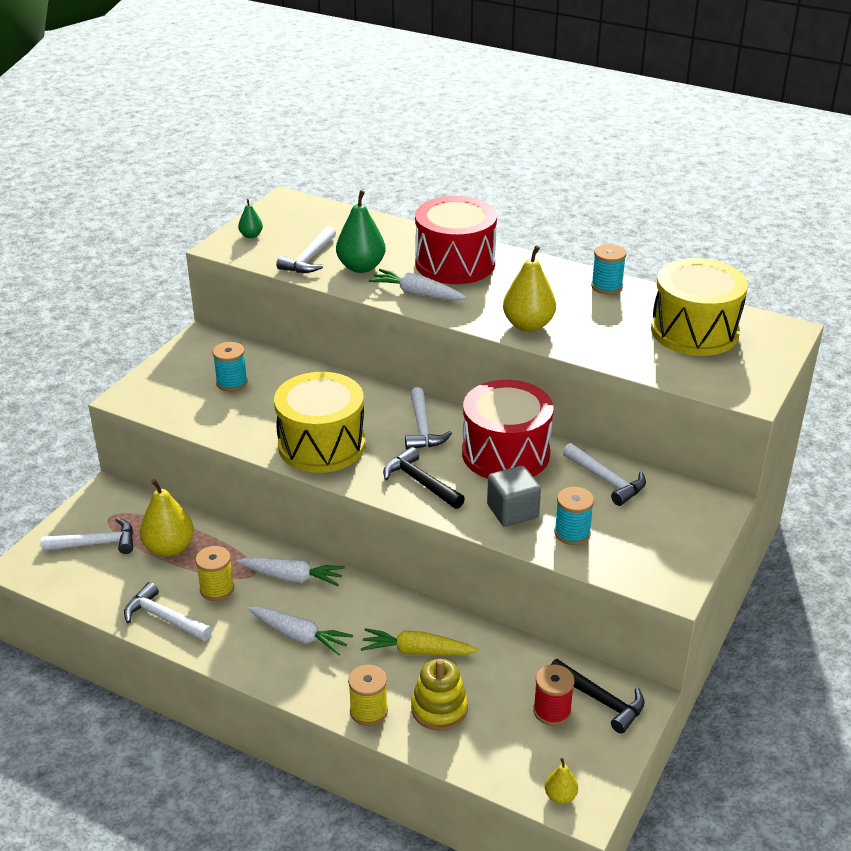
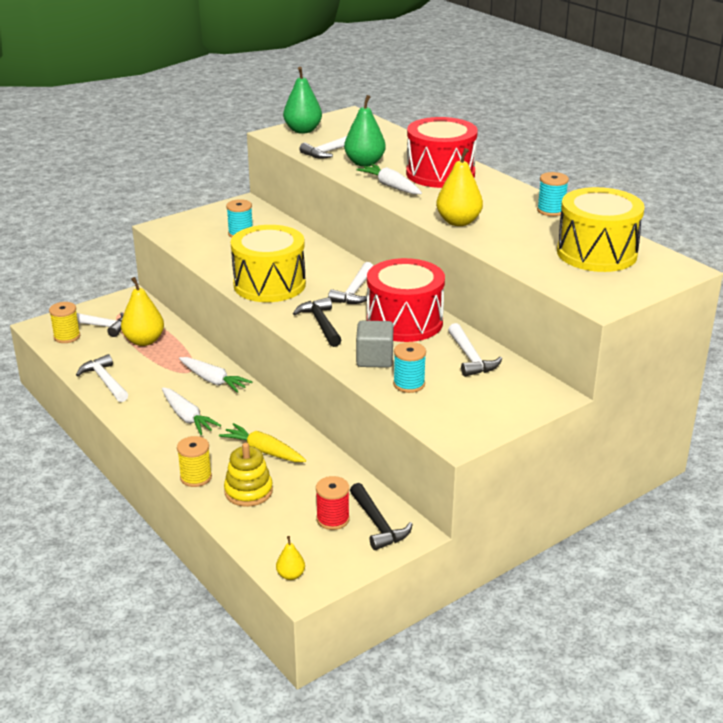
camera: 25 degrees right, 5 degrees down
yellow spool [195,546,234,601] -> yellow spool moved to [49,302,80,343]
green pear [238,199,263,238] -> green pear [283,67,322,134], size x1.95

